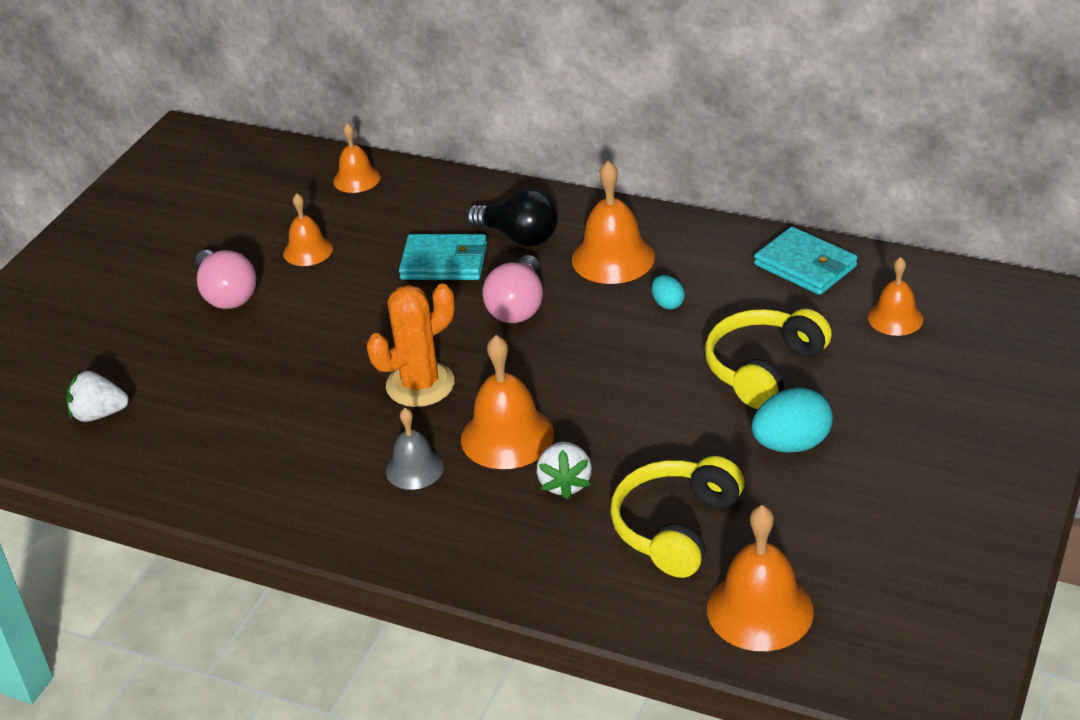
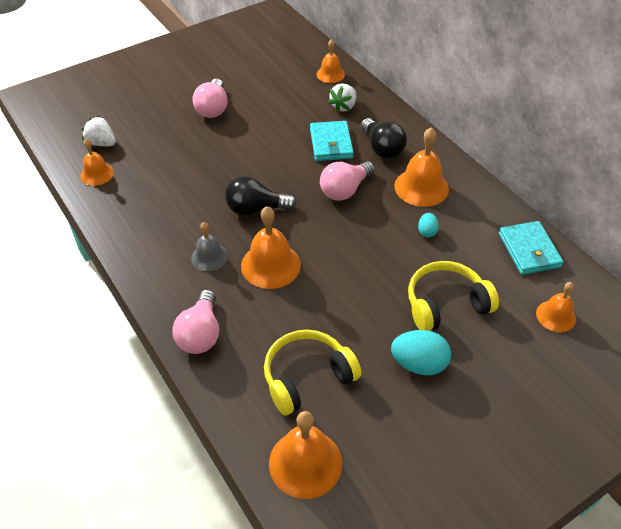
camera: 30 degrees right, 10 degrees up
orange bell [283,193,333,266] -> orange bell moved to [81,138,114,186]
orange cactus [367,284,455,407] -> black light bulb [225,176,296,216]
turquoise wallet [399,234,487,280] -> turquoise wallet turned 45 degrees clockwise [310,121,354,161]
white strawberry [536,442,592,499] -> white strawberry moved to [328,83,356,112]
none -> pink light bulb [172,289,219,354]

